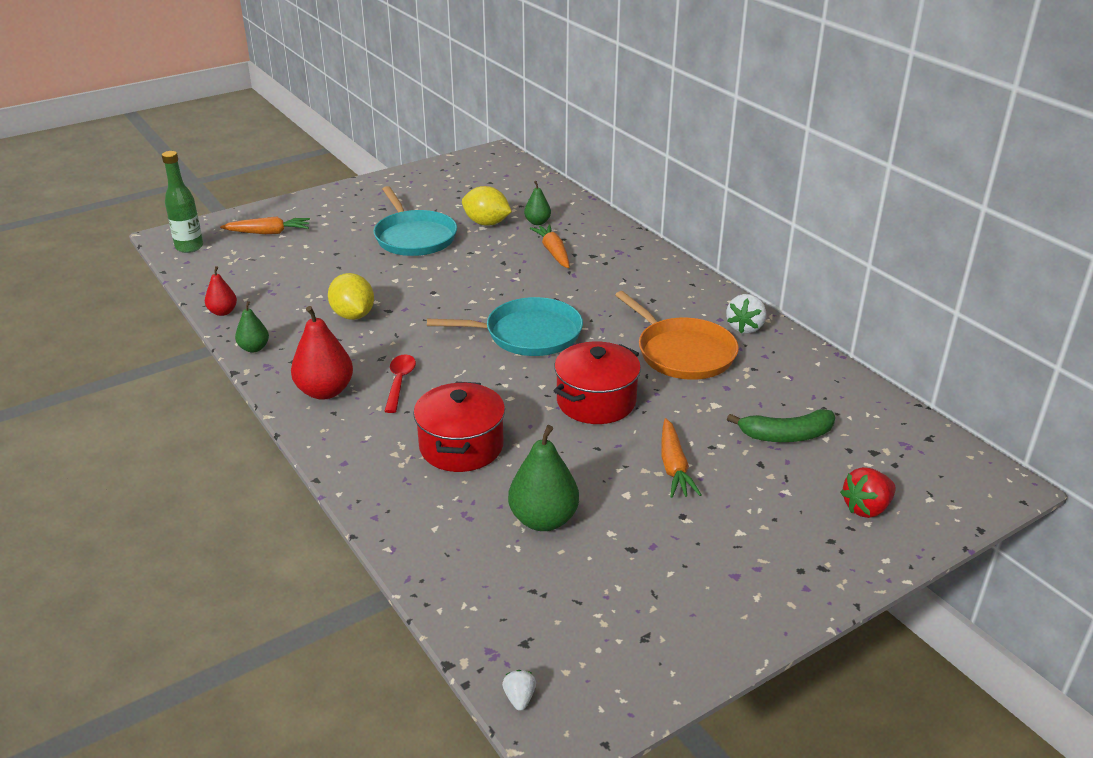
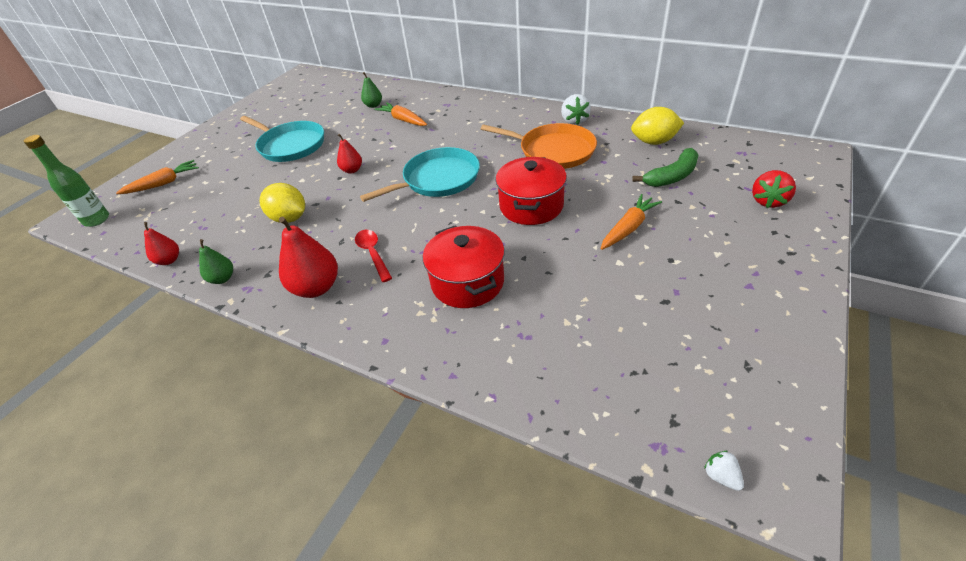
camera: 25 degrees left, 10 degrees up
yellow lemon [462,186,512,225] -> yellow lemon moved to [631,107,684,145]
green pear [508,425,579,531] -> none
orange carrot [661,418,701,498] -> orange carrot turned 105 degrees counterclockwise [601,194,662,250]
none -> red pear [337,134,362,174]

